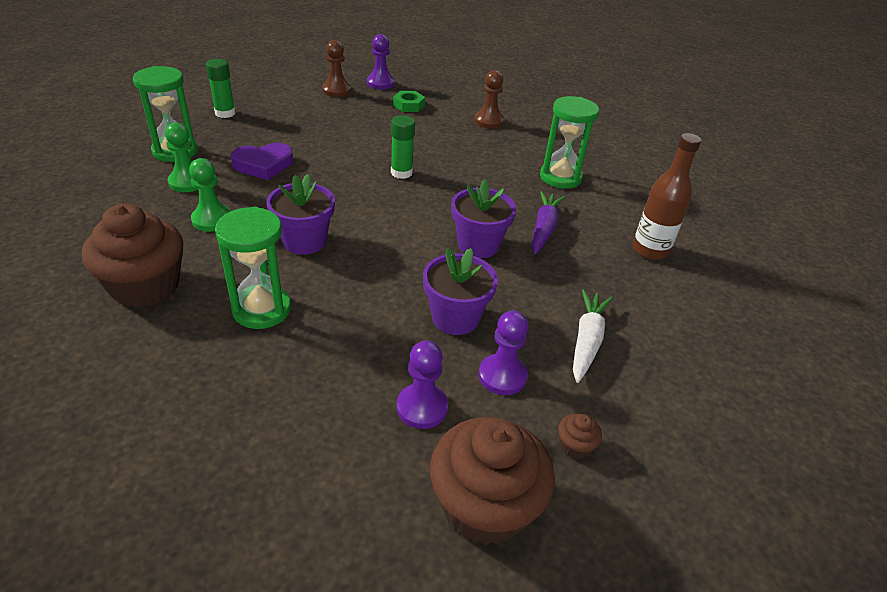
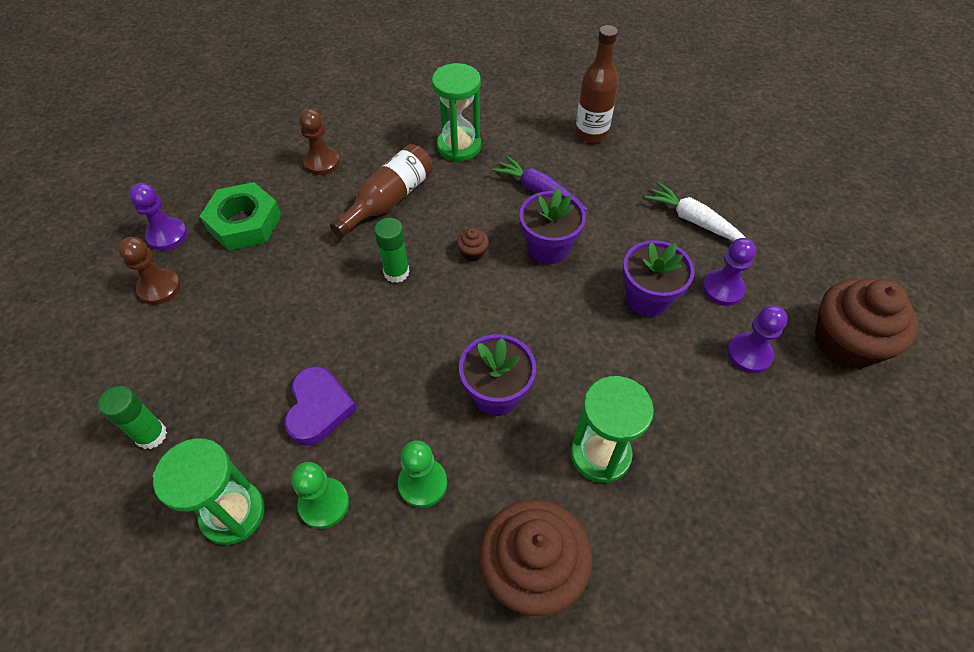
camera: 65 degrees left, 15 degrees up
green nut [393,91,425,112] -> green nut [200,182,282,251], size x1.74
brown cupcake [558,414,602,459] -> brown cupcake moved to [457,228,489,261]
none -> brown bottle [330,144,433,238]

